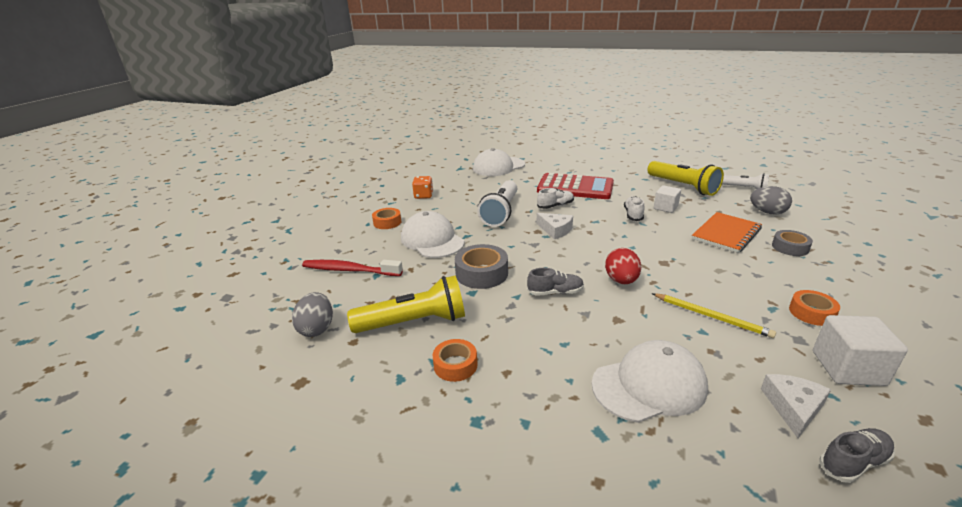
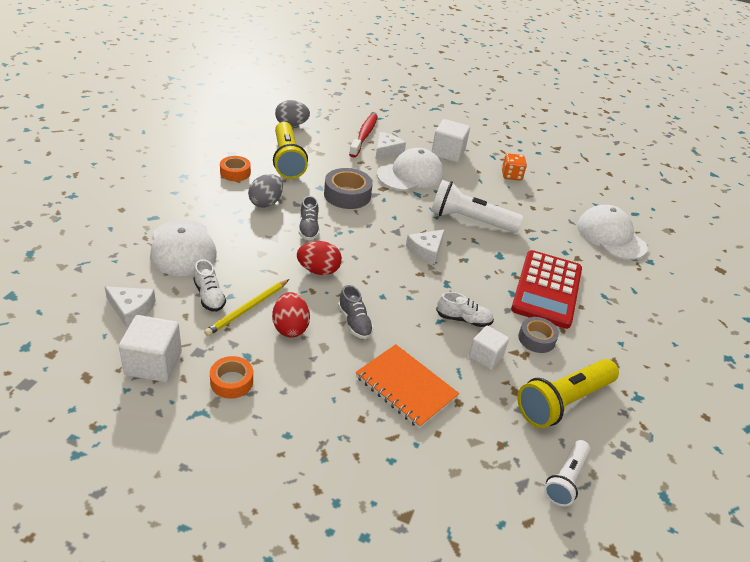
camera: 85 degrees right, 10 degrees up
orange tape [372,208,401,229] -> white cube [431,119,470,163]
white shoe [537,188,574,209] -> white shoe moved to [194,259,226,312]
grey egg [750,186,792,214] -> grey egg moved to [248,174,283,208]
grey tape [772,230,813,256] -> grey tape moved to [518,317,559,353]
grey shoe [819,428,895,483] -> grey shoe moved to [338,285,374,339]
none -> red egg [272,292,310,337]
none -> white cheese [376,132,406,159]

